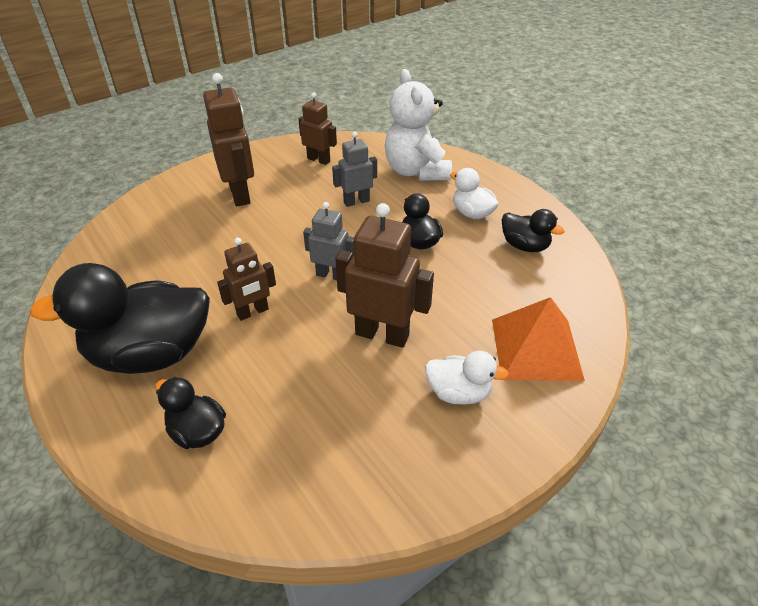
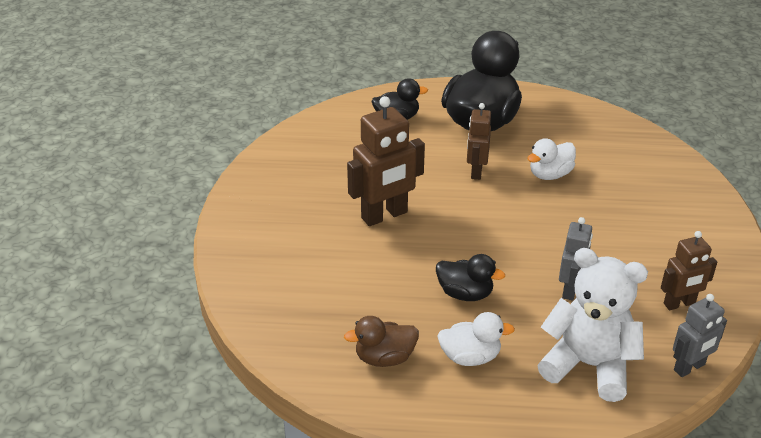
camera: 130 degrees right, 5 degrees down
brown robot [203,73,254,206] -> none
grey robot [303,202,354,280] -> grey robot moved to [673,294,727,377]
white duck [425,351,509,405] -> white duck moved to [527,138,576,180]
orange pyramid [492,297,585,381] -> none
black duck [502,209,564,252] -> brown duck [344,316,419,367]

